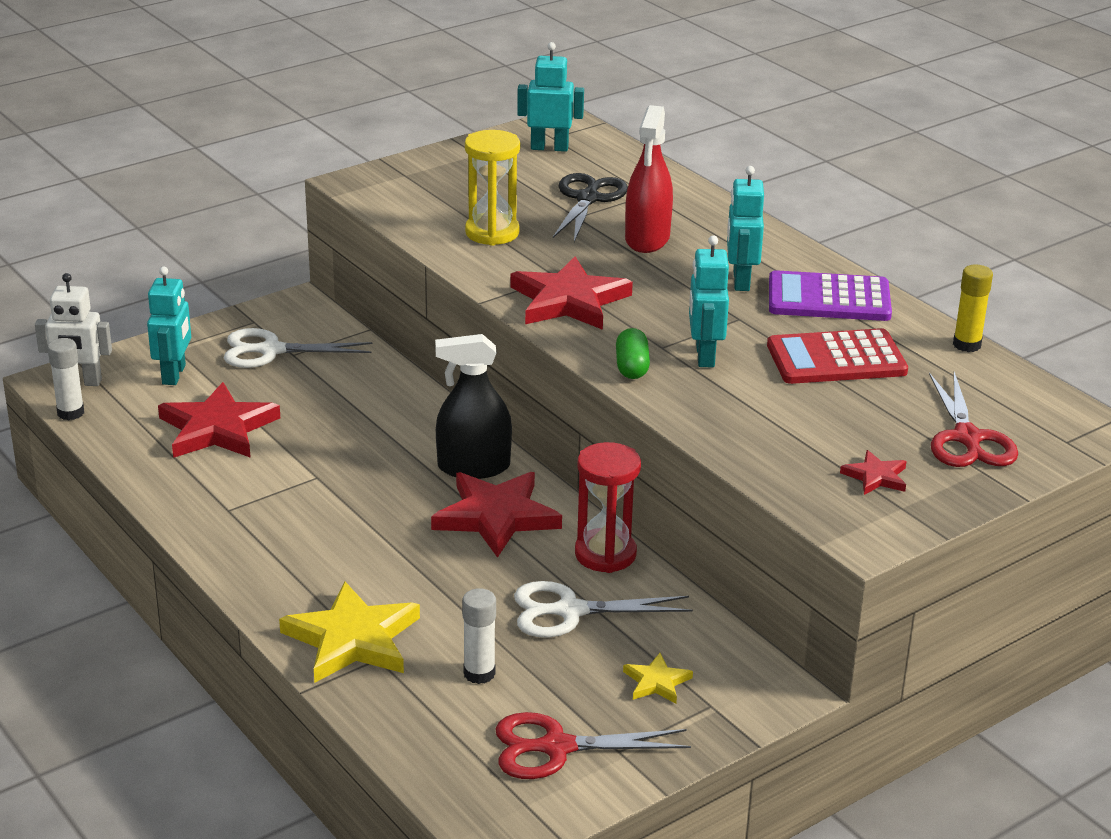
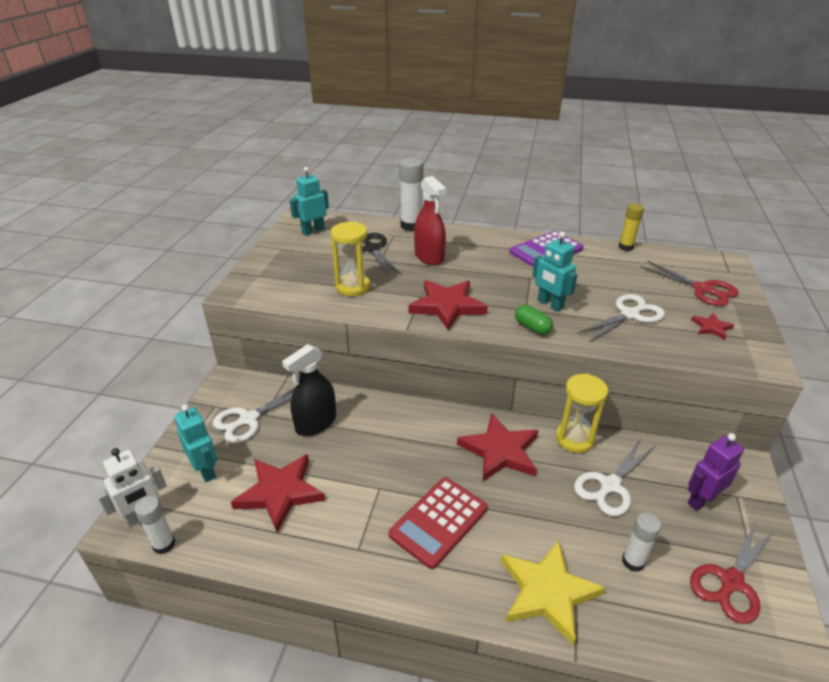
camera: 40 degrees left, 5 degrees up
black spray bottle [435,334,512,479] -> black spray bottle moved to [282,344,336,436]
red hourglass [575,442,641,573] -> yellow hourglass [556,374,608,453]
yellow star [623,653,693,703] -> purple robot [688,433,744,511]
turquoise robot [727,166,764,291] -> none
red calculator [767,328,908,384] -> red calculator moved to [388,477,488,569]
none -> white glue stick [399,158,424,231]
none -> white scissors [577,294,665,342]

